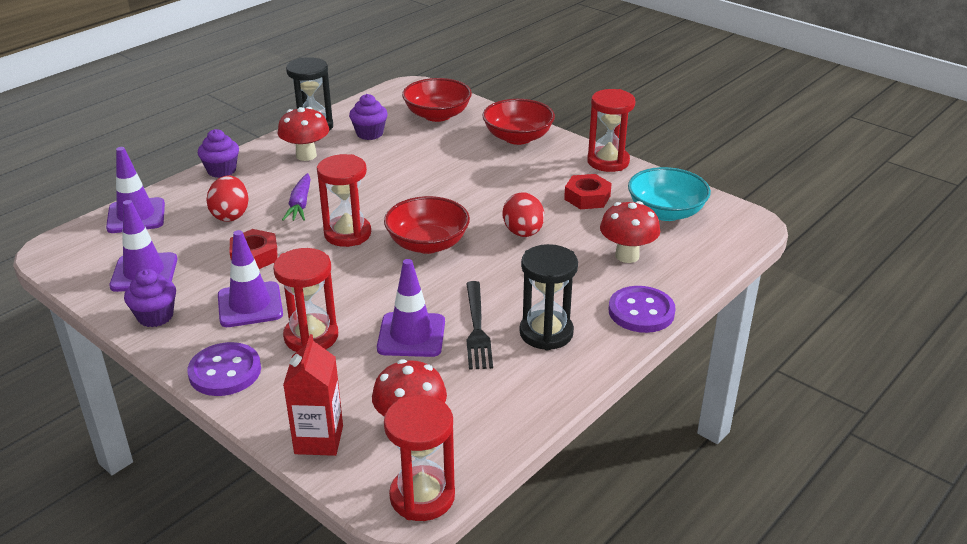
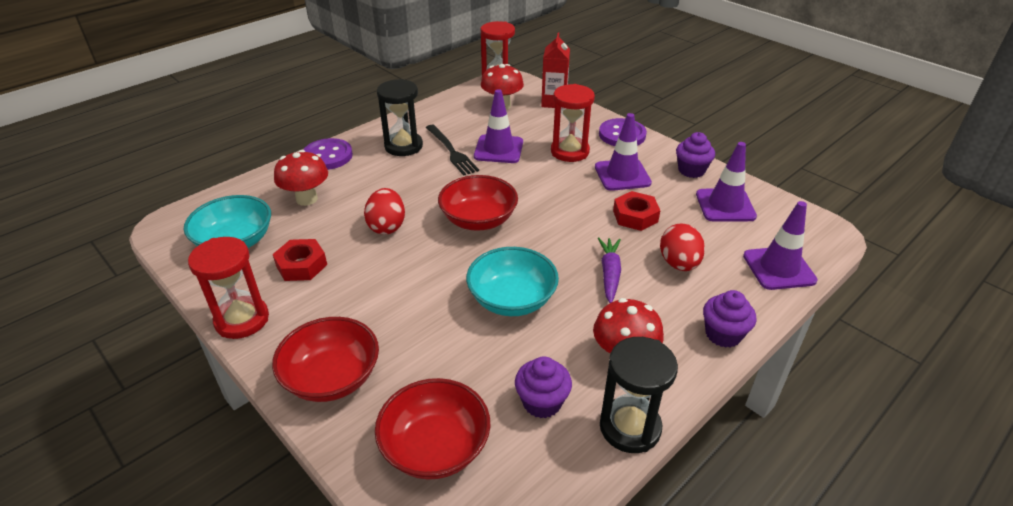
camera: 175 degrees left, 5 degrees up
red hourglass [317,154,371,247] -> none
black fork [466,281,493,370] -> black fork turned 150 degrees clockwise [426,125,479,176]
none -> turquoise bowl [466,247,559,316]

